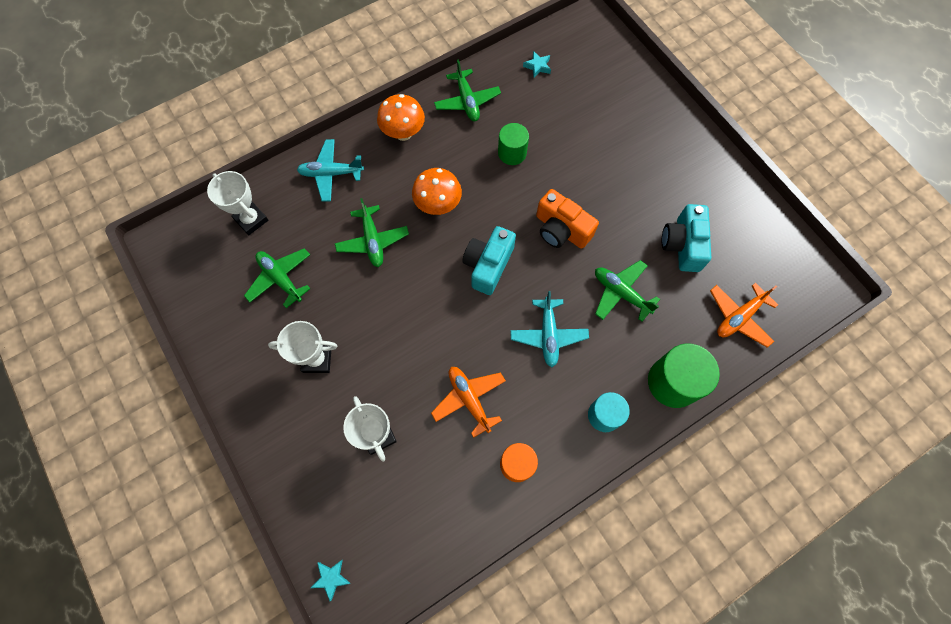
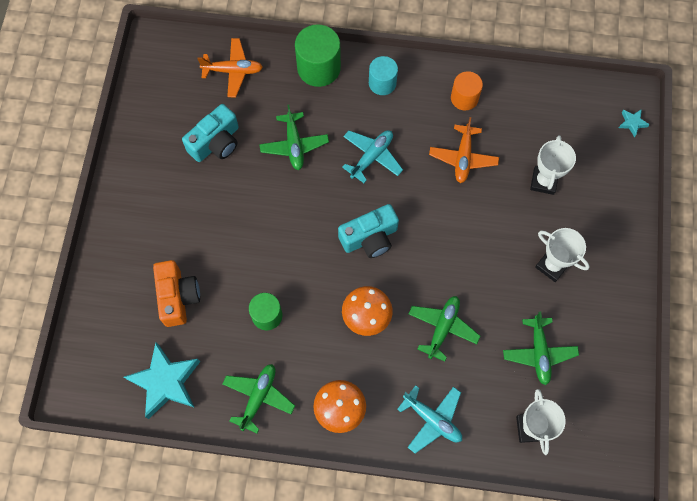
camera: 140 degrees left, 0 degrees up
turquoise star [523,51,551,78] -> turquoise star [124,342,200,419], size x2.28
orange camera [536,189,599,249] -> orange camera moved to [153,260,200,327]

